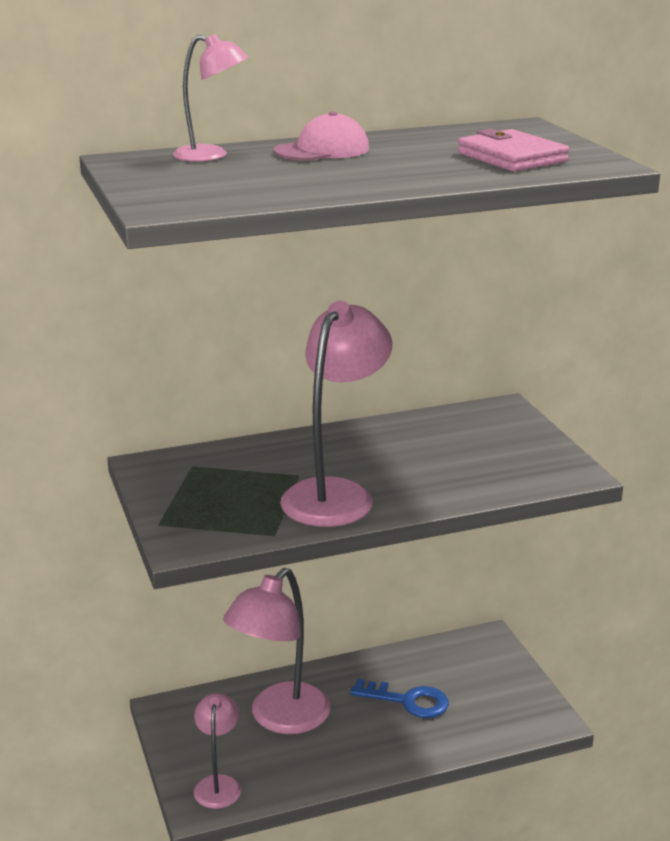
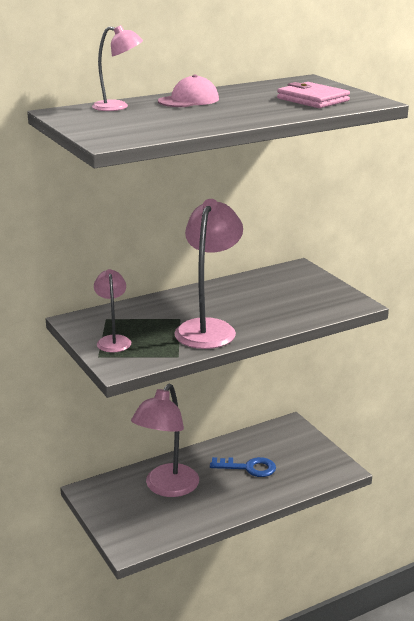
camera: 10 degrees left, 0 degrees up
pink lamp [194,693,241,809] -> pink lamp moved to [94,269,131,352]

